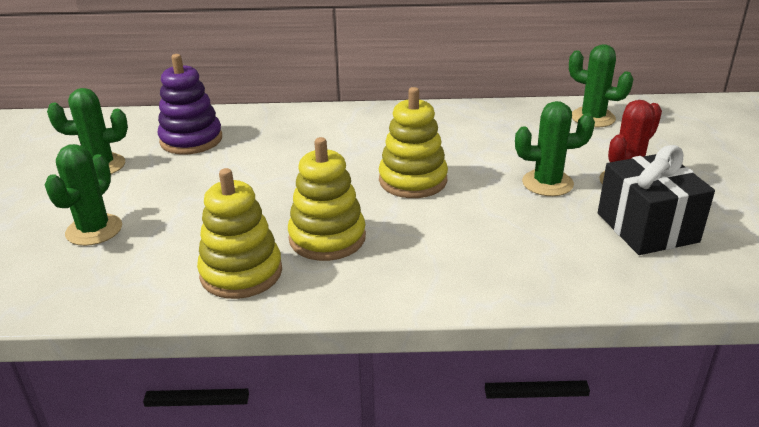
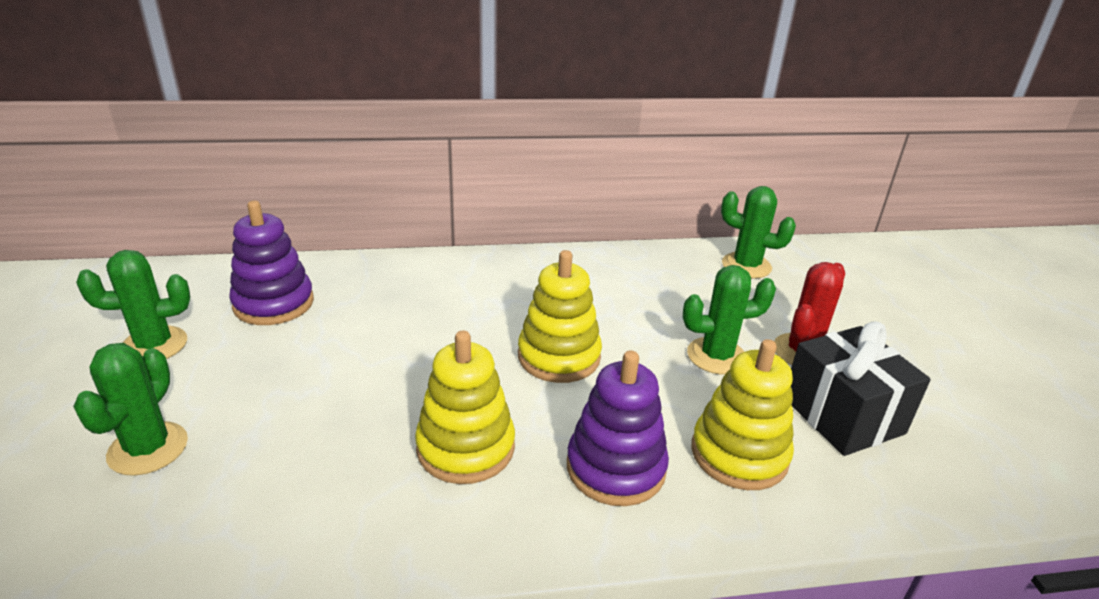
camera: 10 degrees left, 0 degrees up
yellow stacking toy [197,168,282,299] -> yellow stacking toy moved to [691,339,794,490]
none -> purple stacking toy [567,351,669,506]

